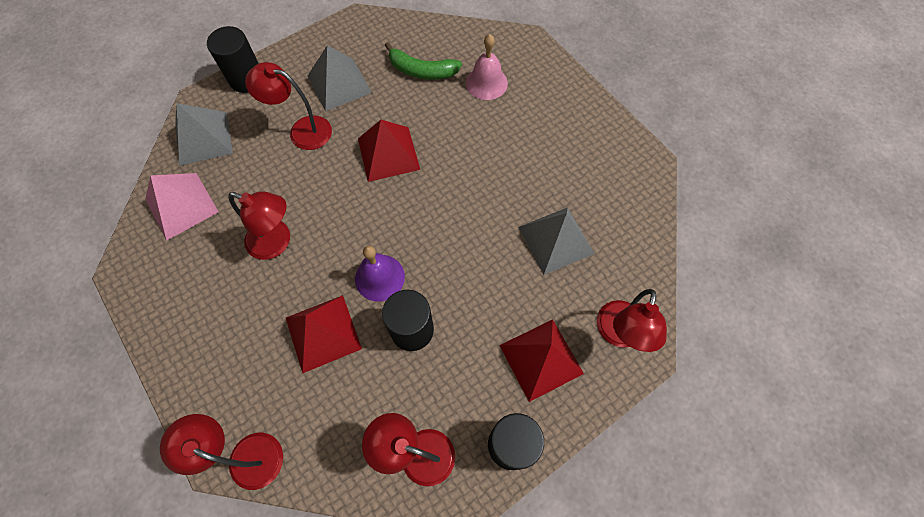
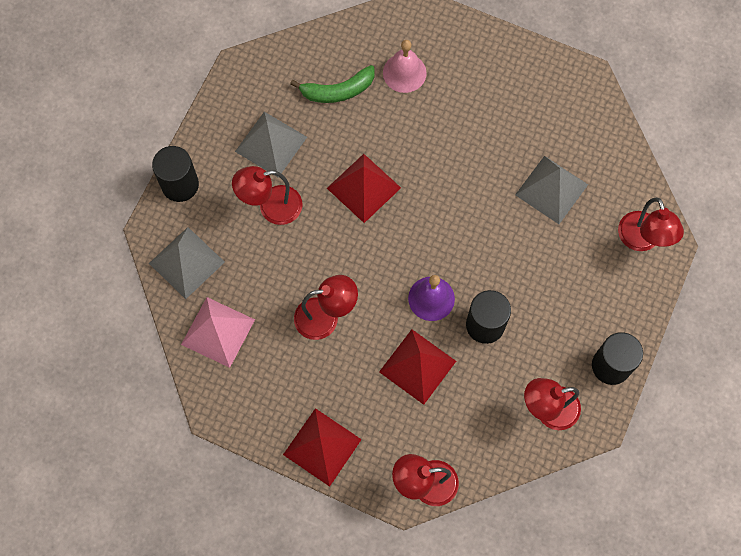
camera: 30 degrees left, 5 degrees up
red pyramid [499,319,584,402] -> red pyramid moved to [283,408,362,487]

